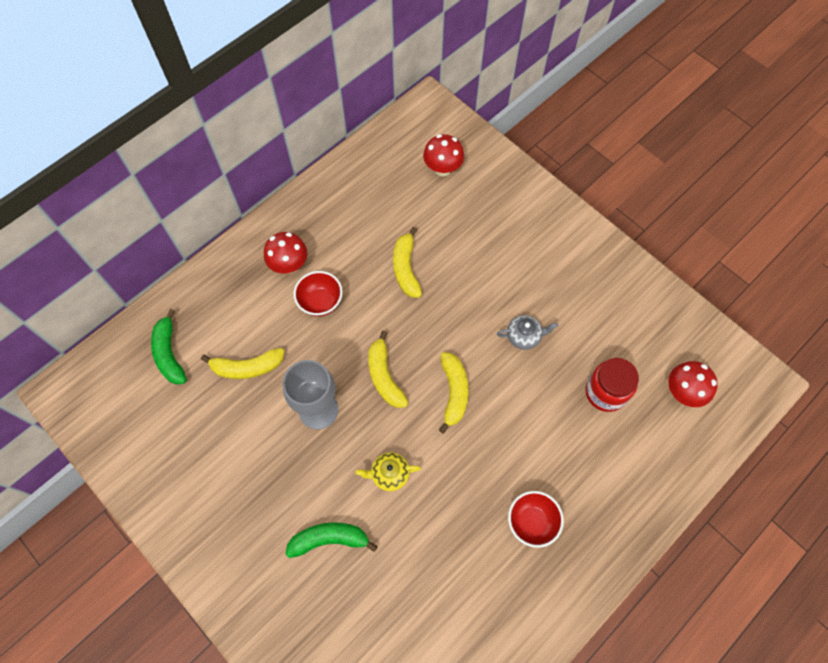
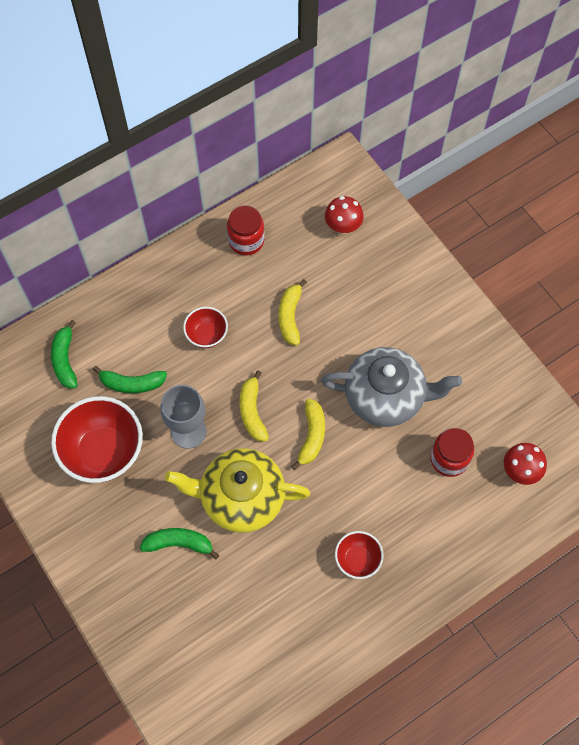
camera: 10 degrees right, 0 degrees up
yellow banana [201,348,284,379] -> green banana [92,366,167,393]
red mushroom [264,232,307,274] -> none
yellow teapot [356,452,421,491] -> yellow teapot [165,448,310,533], size x2.46
grey teapot [497,315,558,350] -> grey teapot [321,347,462,427], size x2.46
none -> red bowl [51,396,143,483]
none -> red jar [227,205,265,256]

